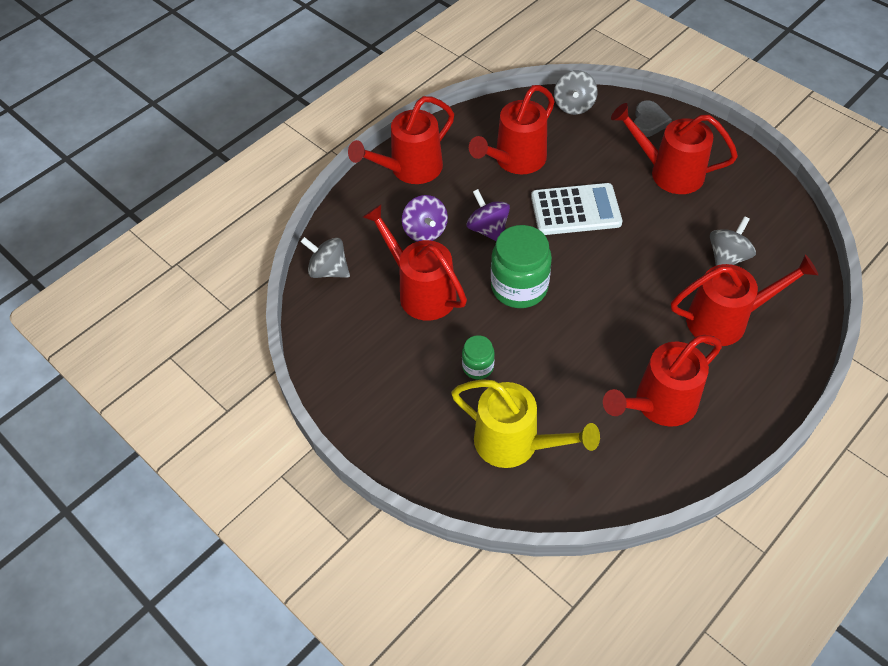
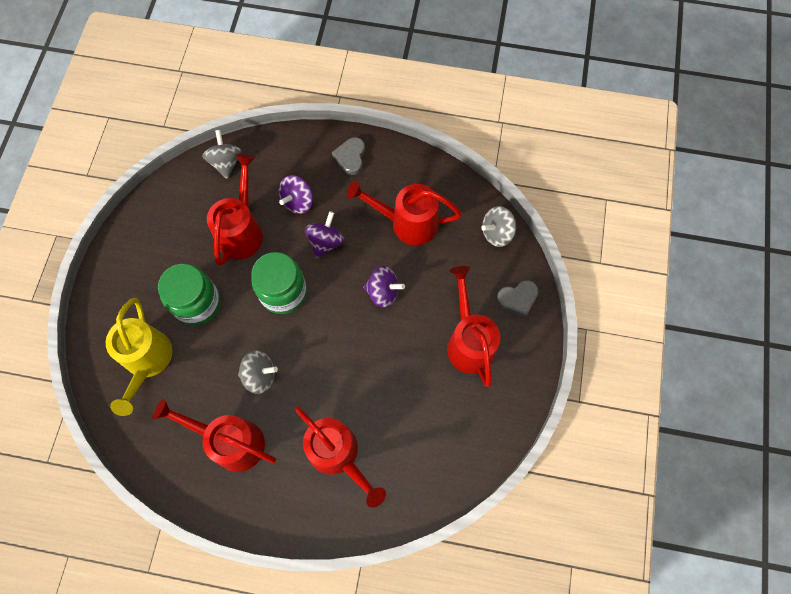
camera: 55 degrees right, 15 degrees up
red watering can [348,96,454,184] -> grey heart [332,137,365,175]
green jar [462,335,495,379] -> green jar [158,264,220,325], size x1.91
white calculator [531,183,622,235] -> purple spinning top [363,266,405,308]
grey spinning top [710,216,756,266] -> grey spinning top moved to [238,350,278,394]

